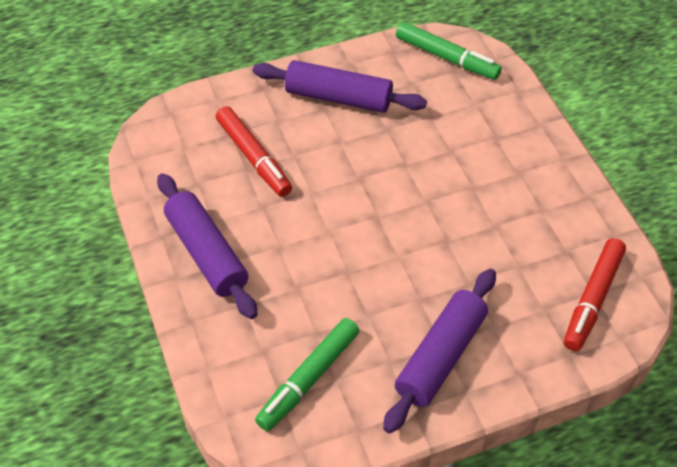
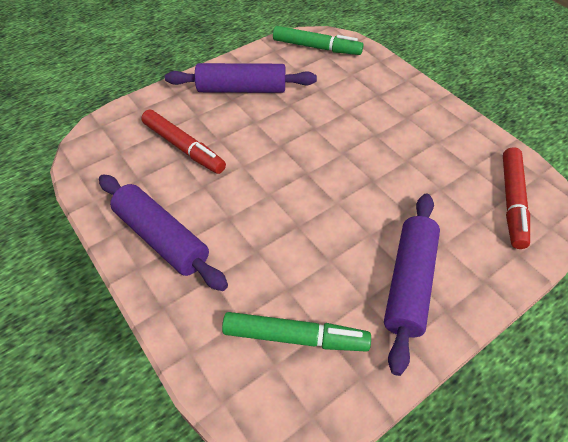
camera: 15 degrees left, 0 degrees up
green marker [255,318,359,431] -> green marker turned 105 degrees counterclockwise [222,312,371,352]

